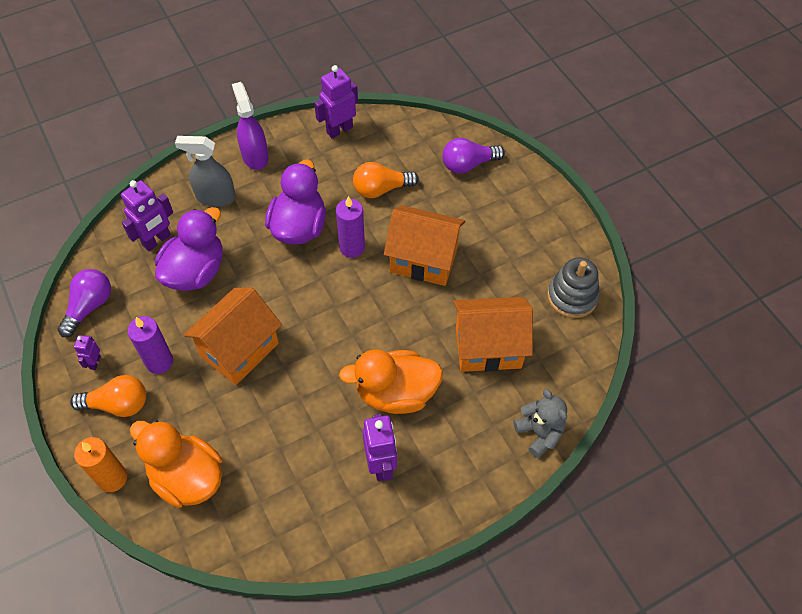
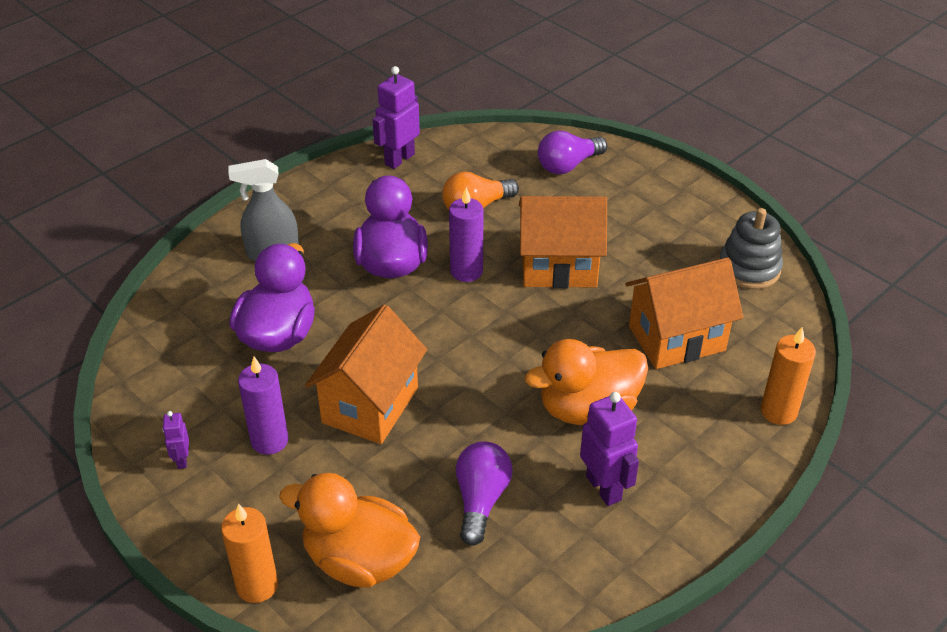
camera: 15 degrees left, 15 degrees down
purple light bulb [57,269,111,337] -> purple light bulb moved to [456,441,513,546]
orange light bulb [70,375,146,417] -> none
purple robot [121,180,173,251] -> none
purple spray bottle [232,82,268,170] -> none
grey teddy bear [513,389,567,458] -> orange candle [761,327,816,425]

